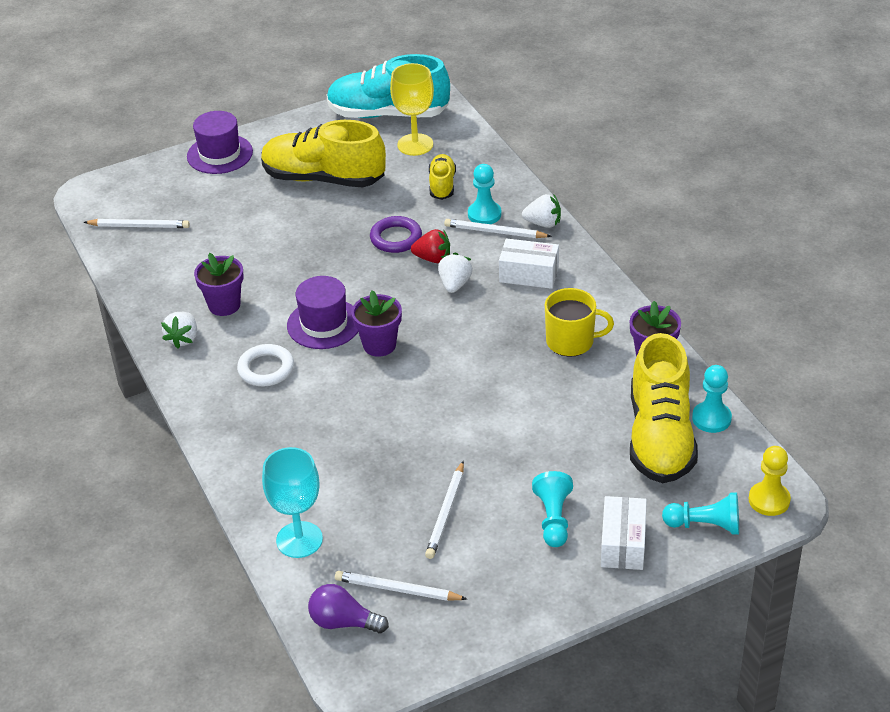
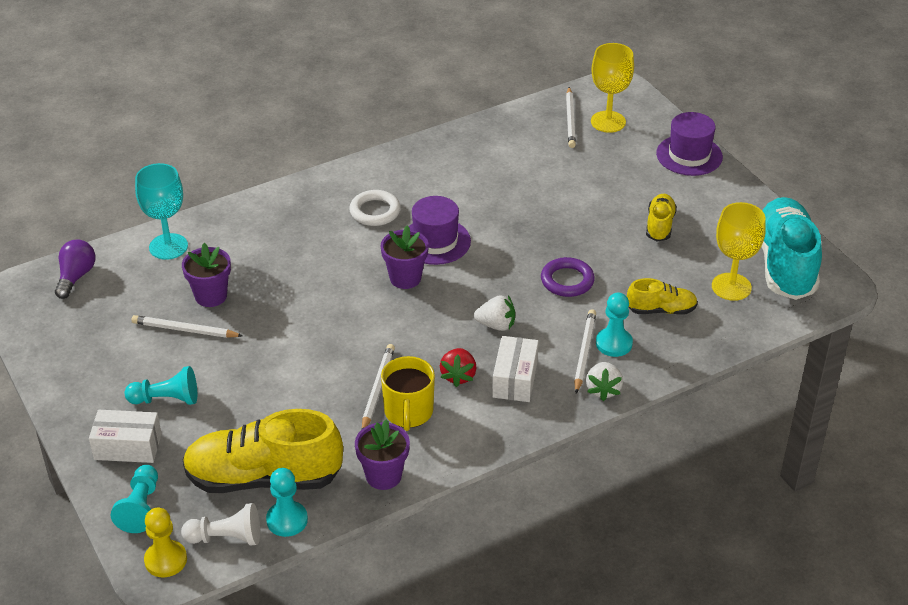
camera: 85 degrees right, 0 degrees up
white strawberry [161,312,197,349] -> none
purple flower pot [194,253,244,316] -> purple flower pot moved to [182,243,231,307]
yellow shoe [261,120,386,187] -> yellow shoe [646,194,677,242], size x0.50
white pencil [335,571,467,601] -> white pencil moved to [362,344,395,429]
red strawberry [411,229,450,263] -> red strawberry moved to [440,348,477,387]
none -> white pawn [181,503,260,546]
none -> yellow goblet [591,43,634,133]

